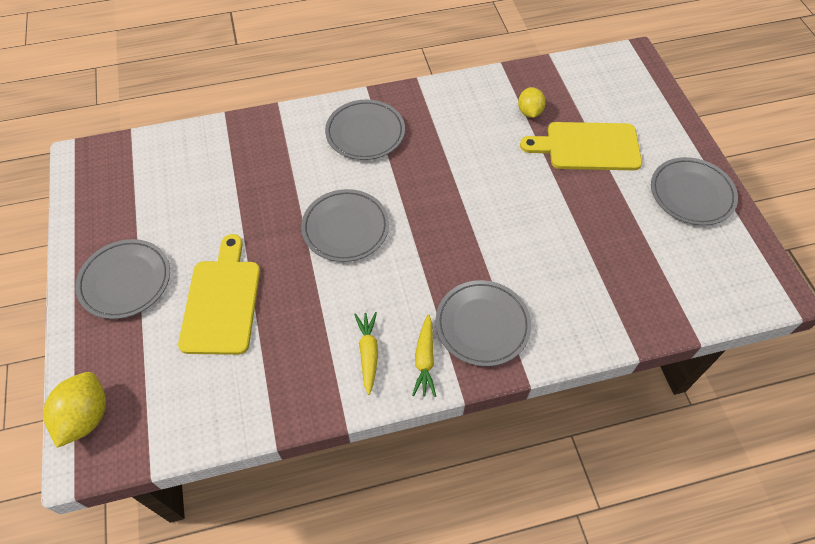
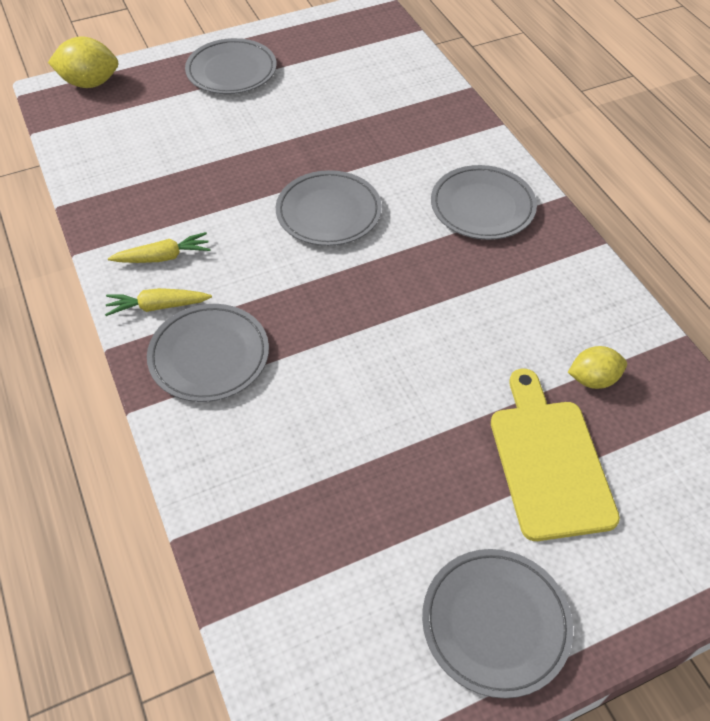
camera: 80 degrees right, 5 degrees down
yellow cutting board [178,234,260,355] -> none

